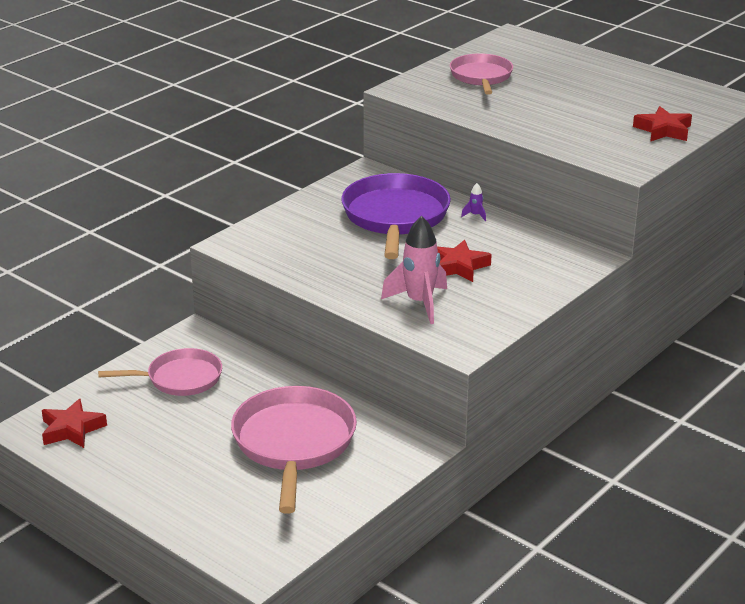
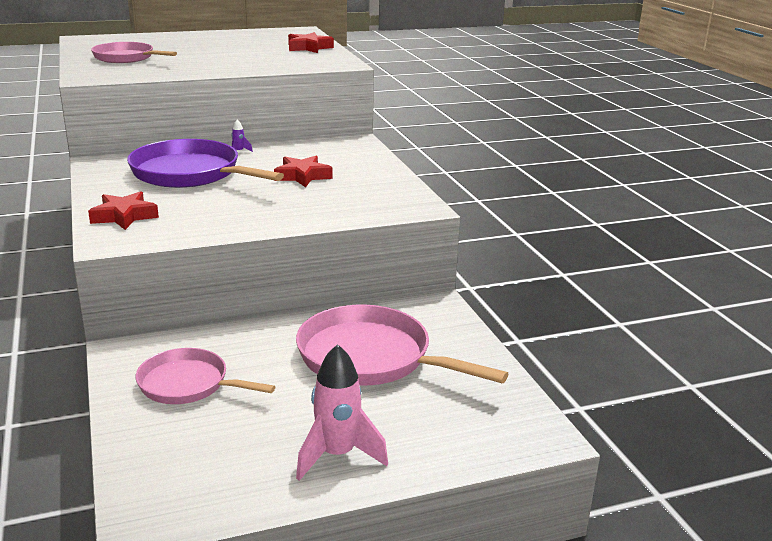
camera: 60 degrees left, 5 degrees down
red star [42,398,107,448] -> red star moved to [88,191,159,230]
pink pan [98,348,222,396] -> pink pan turned 90 degrees counterclockwise [136,348,275,404]
pink rocket [381,216,447,324] -> pink rocket moved to [296,344,388,481]

